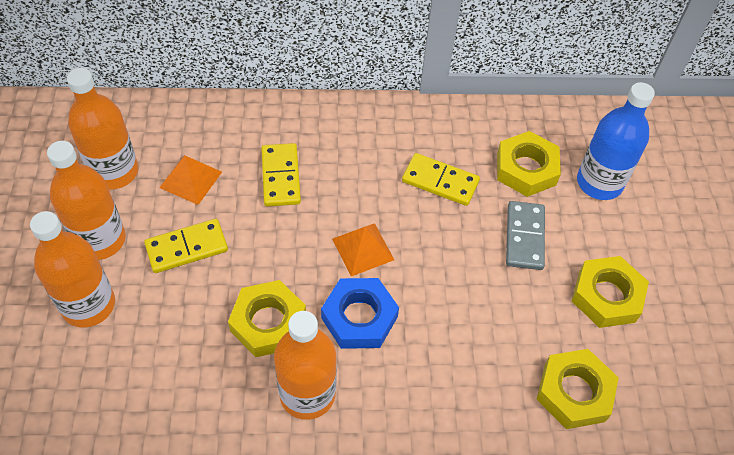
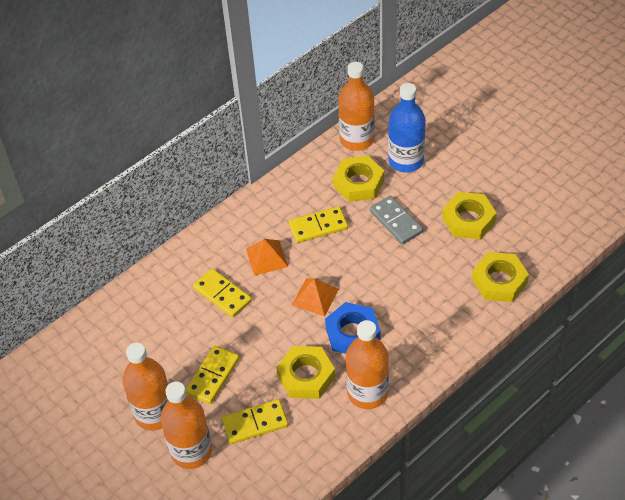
camera: 35 degrees left, 5 degrees down
orange bottle [67,68,138,190] -> orange bottle moved to [338,62,375,151]
orange pyramid [159,155,222,205] -> orange pyramid moved to [246,239,288,276]
none -> yellow domino [222,399,288,444]

